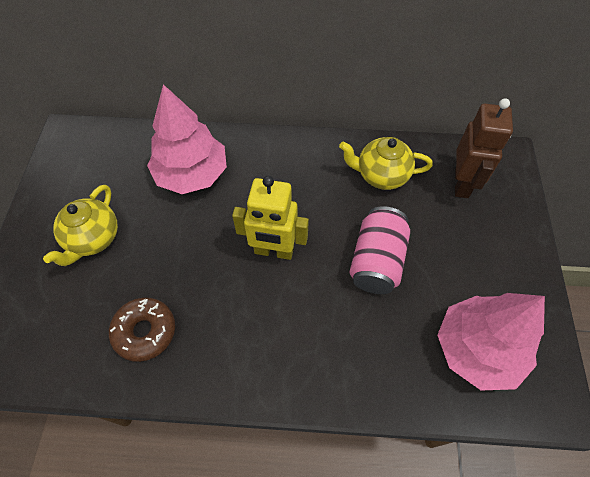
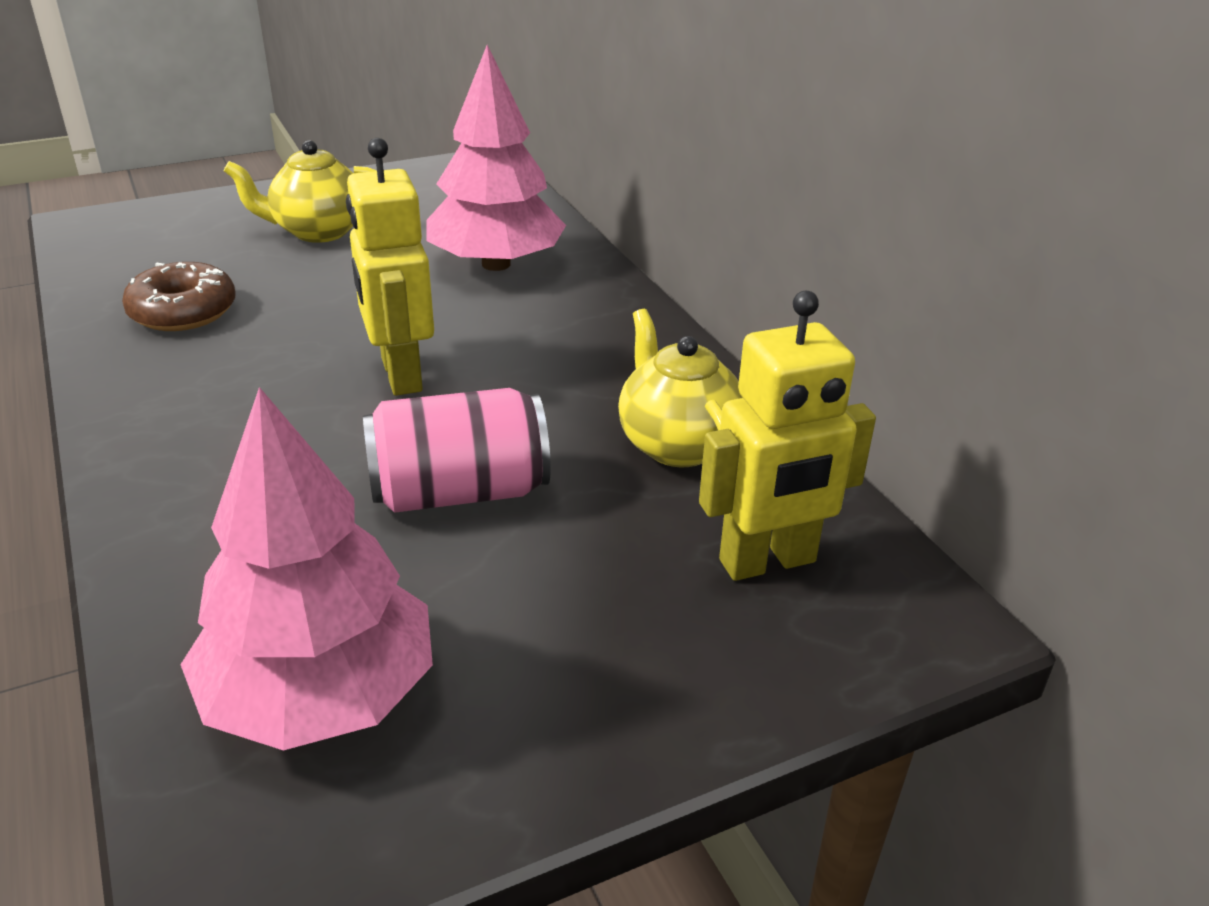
camera: 60 degrees right, 25 degrees down
brown robot [455,98,513,198] -> yellow robot [699,291,876,581]

